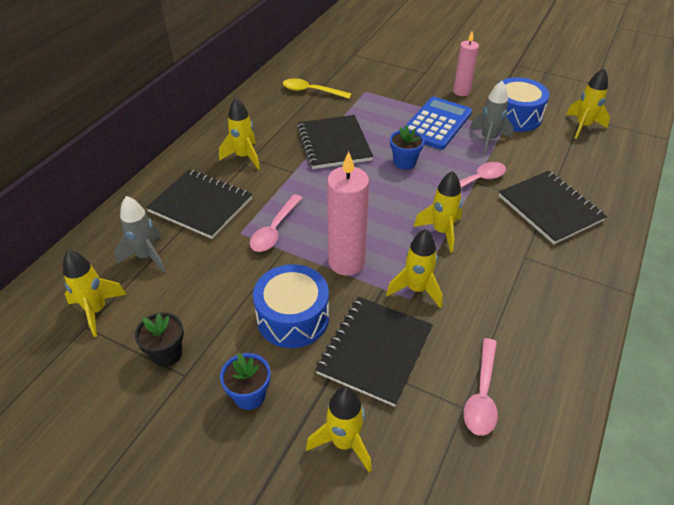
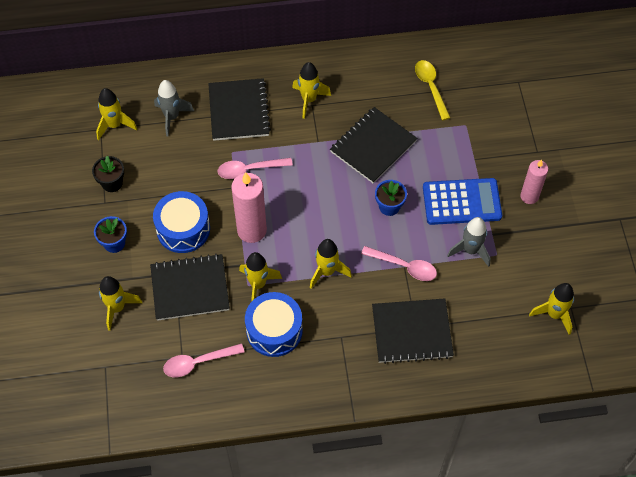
camera: 55 degrees right, 15 degrees up
blue drum [497,77,550,132] -> blue drum moved to [245,292,303,357]
black notebook [499,171,607,244] -> black notebook turned 60 degrees clockwise [372,299,454,364]

